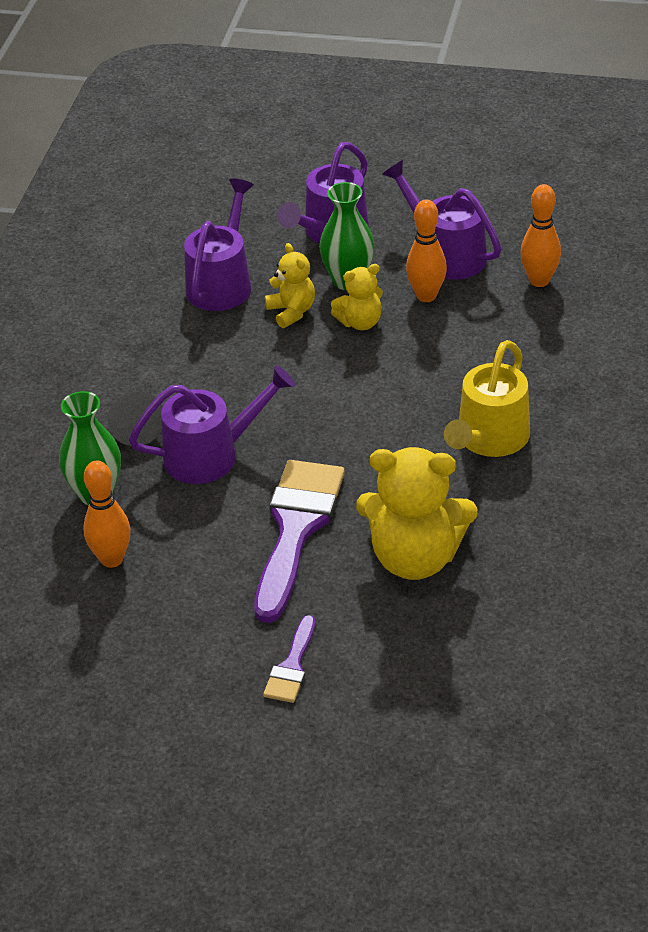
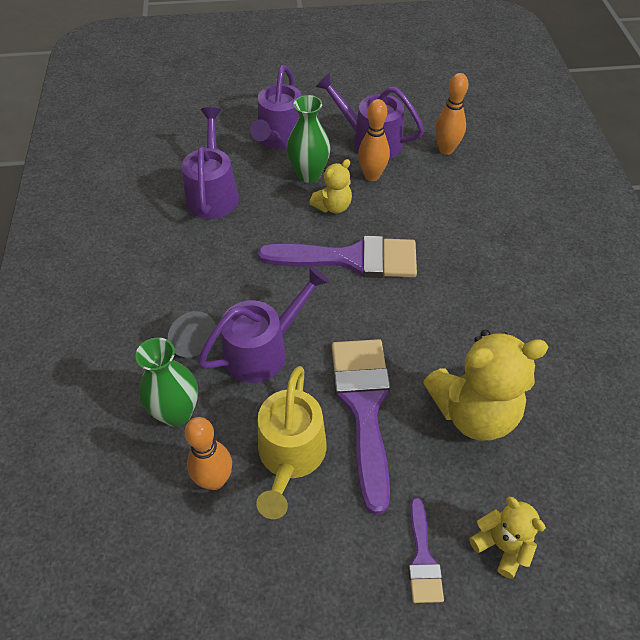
camera: 20 degrees left, 10 degrees up
yellow teddy bear [265,243,315,328] -> yellow teddy bear moved to [469,496,546,579]
yellow watering can [444,340,530,457] -> yellow watering can moved to [256,366,327,519]
none -> purple brush [258,236,417,278]

